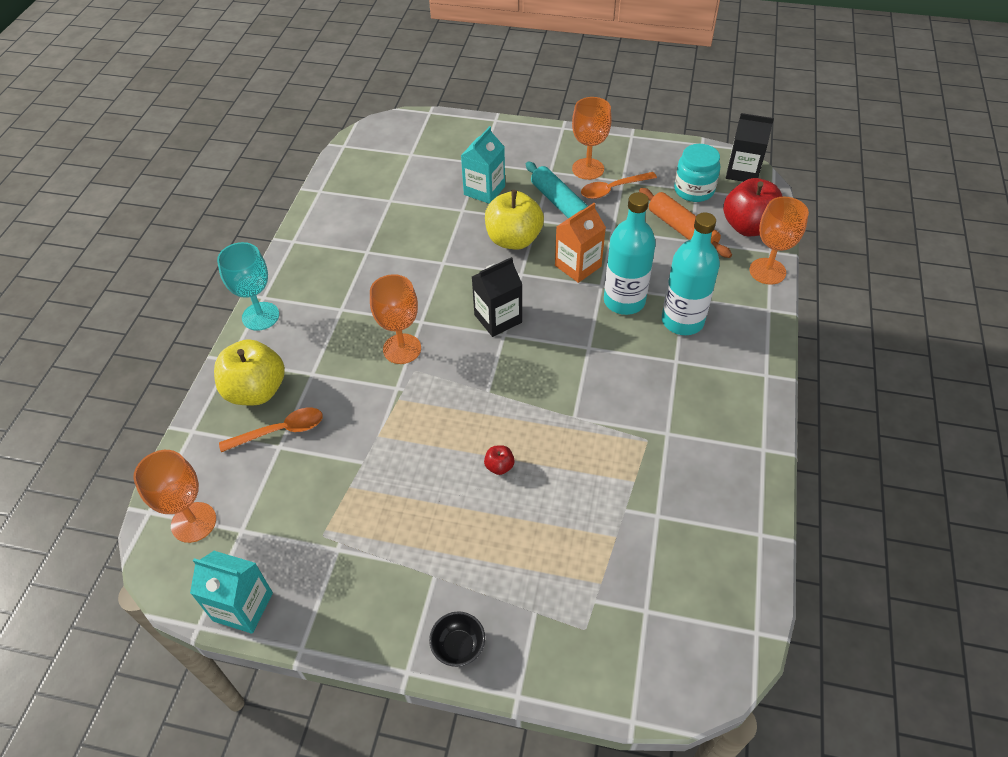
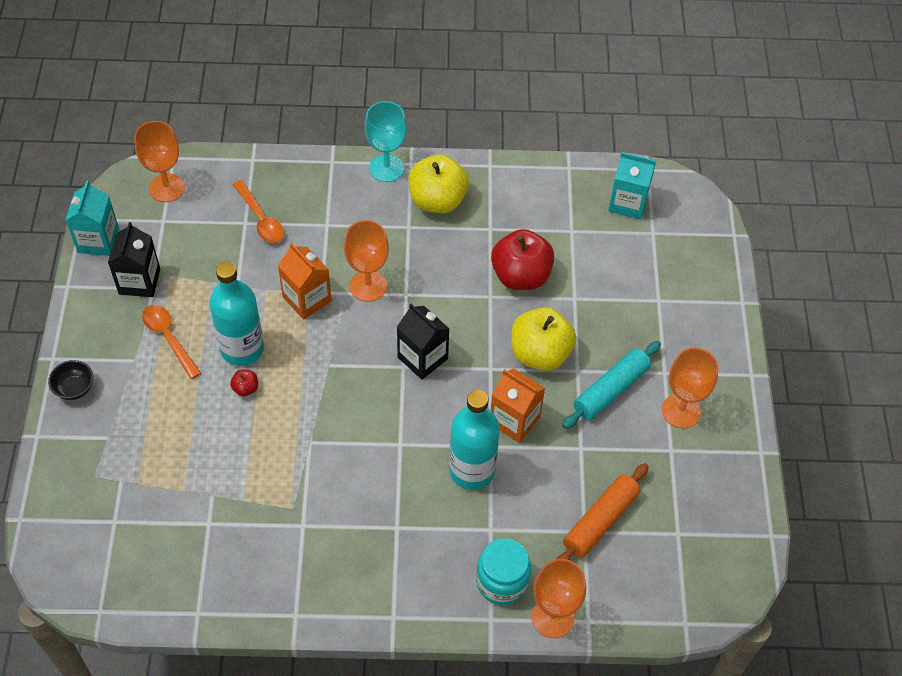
camera: 75 degrees right, 5 degrees up
yellow apple [214,339,285,405] -> yellow apple moved to [408,154,469,213]
turquoise carton [461,126,505,204] -> turquoise carton moved to [608,152,656,220]
orange spoon [581,172,657,199] -> orange spoon moved to [142,305,201,379]
turquoise bottle [662,212,720,335] -> turquoise bottle moved to [209,262,264,366]
turquoise jar [674,144,720,202] -> turquoise jar moved to [476,538,531,605]
red apple [723,178,783,236] -> red apple moved to [491,229,554,290]
black carton [726,113,774,182] -> black carton moved to [108,222,160,297]
none -> orange carton [278,243,332,320]

